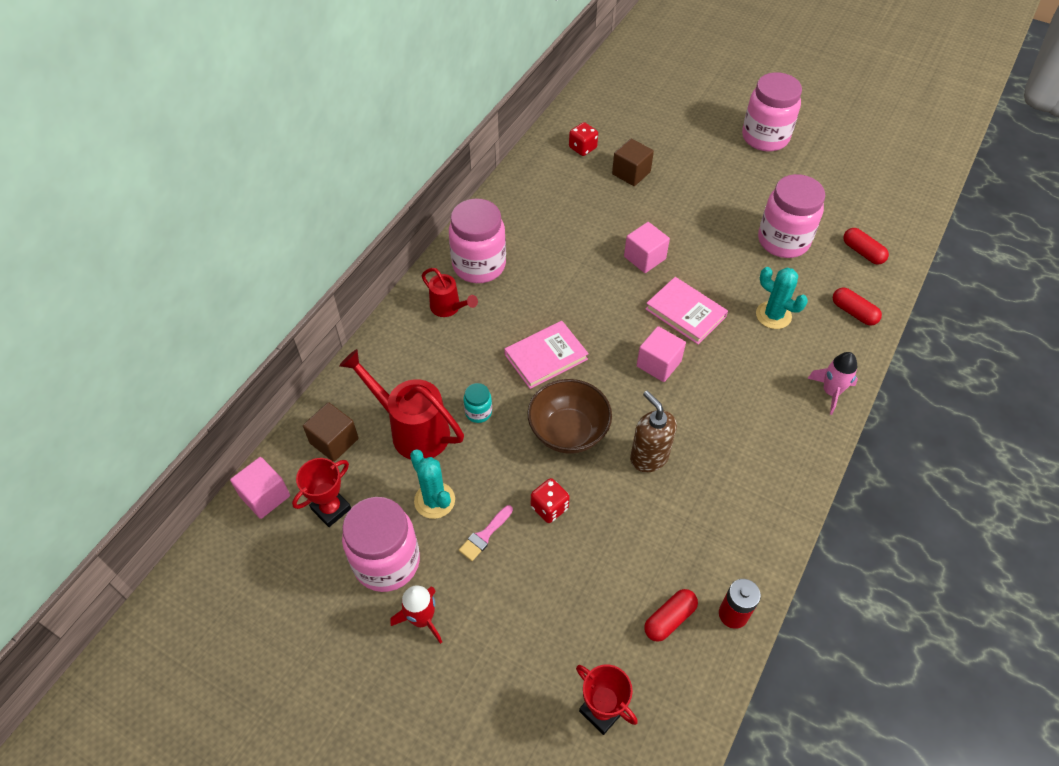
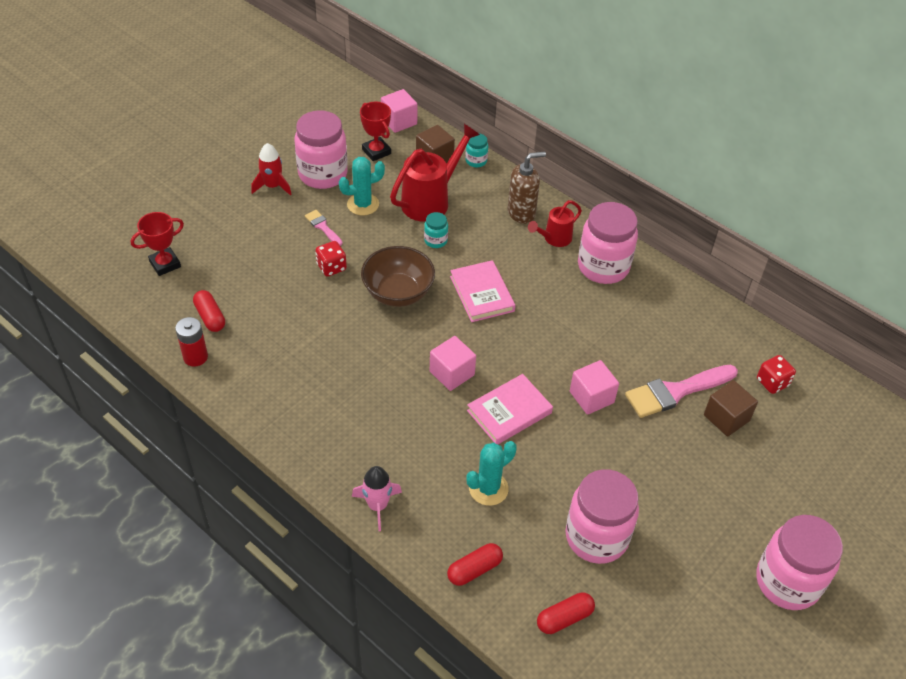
camera: 100 degrees right, 5 degrees down
brown soap dispenser [630,391,677,472] -> brown soap dispenser moved to [508,151,546,224]
none -> turquoise jar [465,133,488,168]
none -> pink brush [625,365,738,418]

